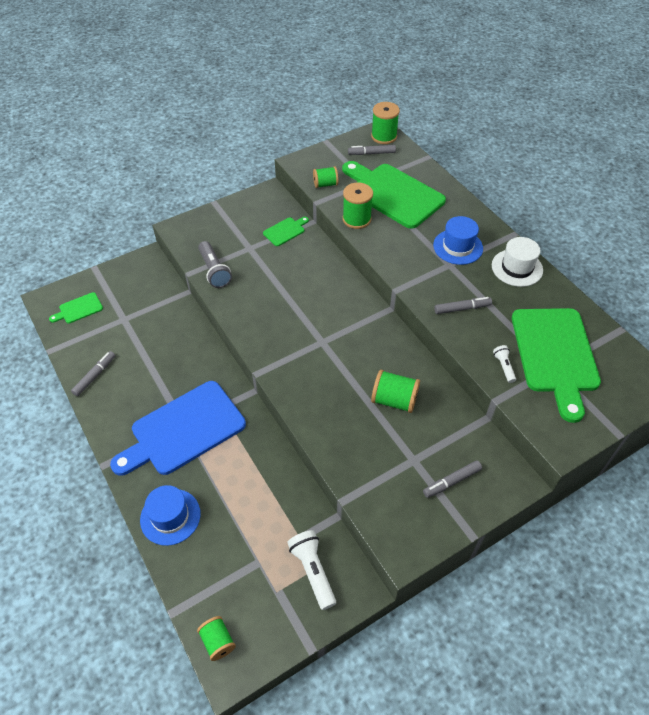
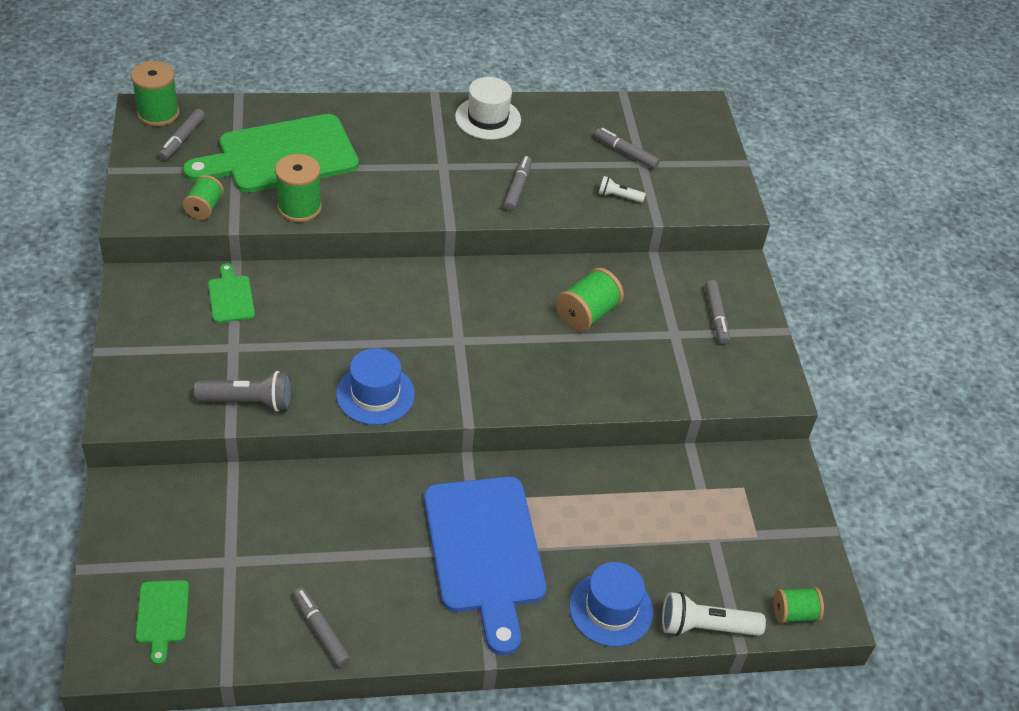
camera: 70 degrees left, 5 degrees down
white flashlight [287,530,336,610] -> white flashlight moved to [662,592,766,636]
blue hat [433,216,483,265] -> blue hat moved to [336,348,415,425]
green cutting board [512,308,601,423] -> grey marker [594,128,660,169]

